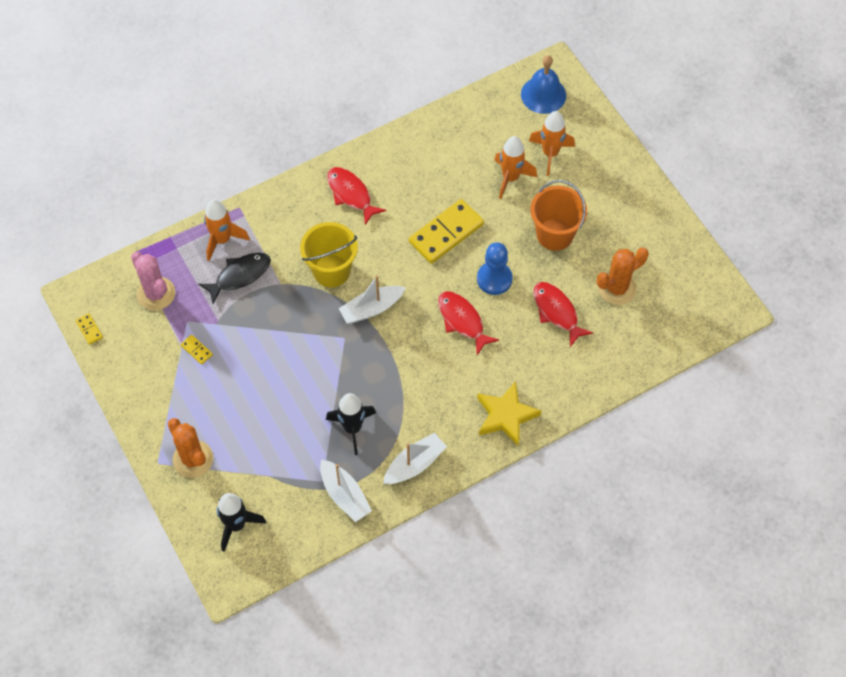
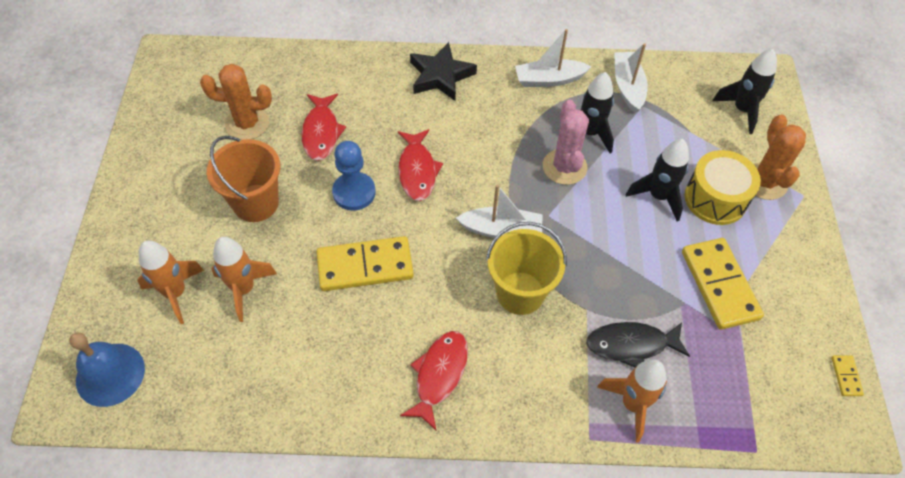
camera: 150 degrees left, 5 degrees down
pink cactus [131,252,175,310] -> pink cactus moved to [543,99,589,185]
yellow domino [181,335,213,365] -> yellow domino [682,238,764,330], size x2.35
red fish [327,167,386,225] -> red fish turned 150 degrees counterclockwise [400,331,468,430]
yellow star [477,381,541,446] -> black star [410,42,477,101]
none -> black rocket [626,139,689,221]
none -> yellow drum [685,150,761,225]

